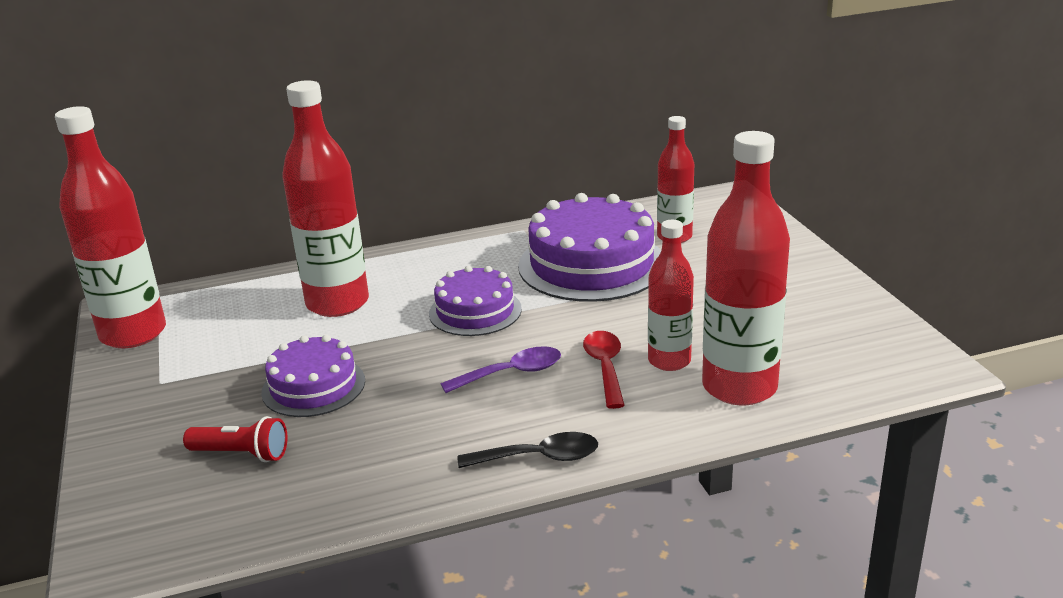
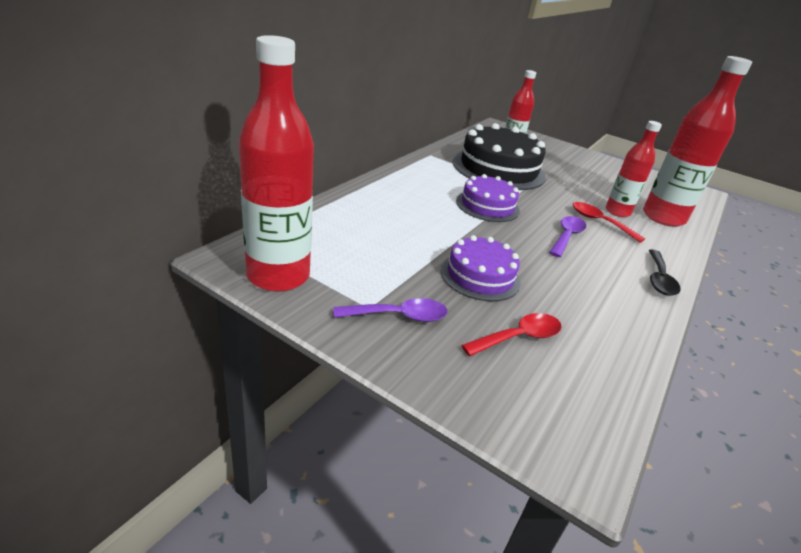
camera: 45 degrees left, 5 degrees up
red flashlight [183,416,287,462] -> red spoon [461,313,562,356]
red bottle [282,80,369,317] -> none
black spoon [458,432,598,468] -> black spoon turned 150 degrees clockwise [649,249,681,296]
purple cake [518,193,661,302] -> black cake [453,123,546,190]
none -> purple spoon [333,298,448,322]

